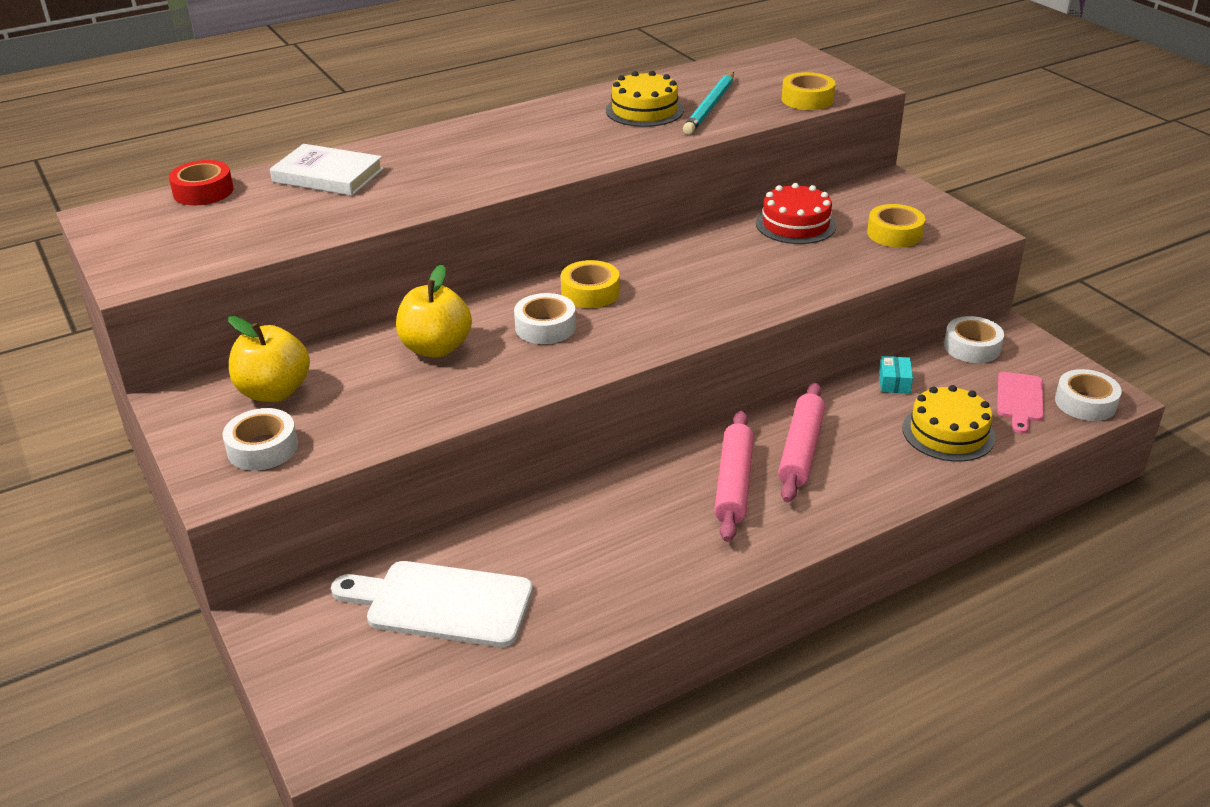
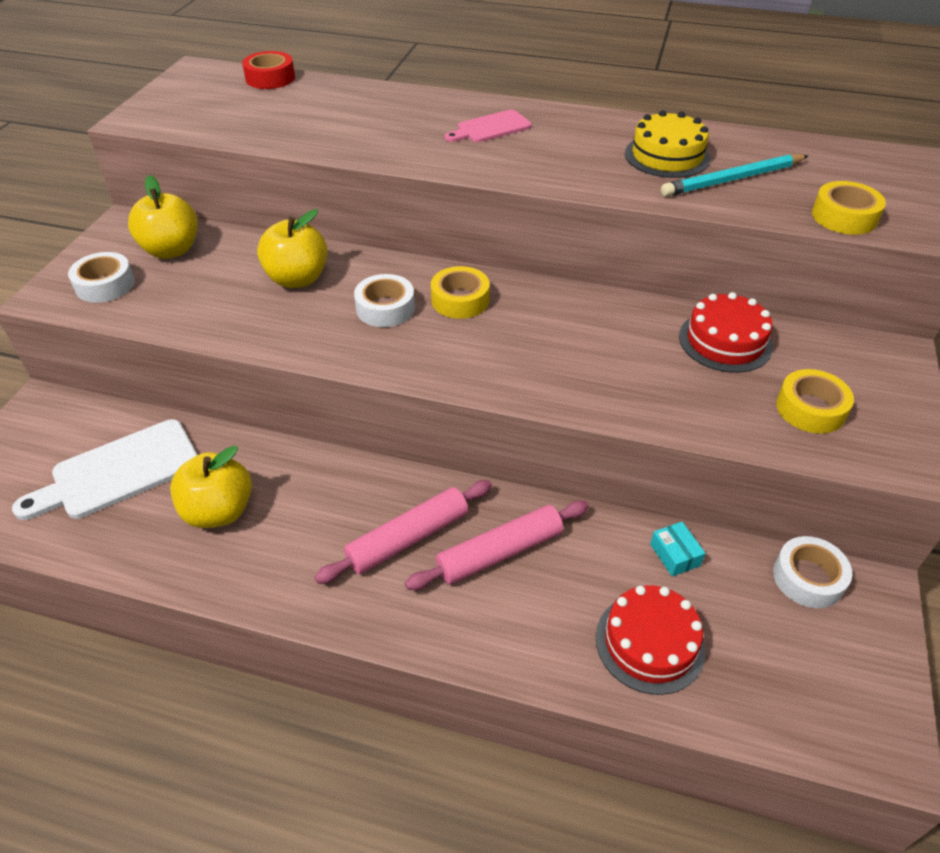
camera: 45 degrees right, 10 degrees up
white book [270,144,384,196] -> none
white cutting board [331,561,533,647] -> white cutting board turned 90 degrees counterclockwise [12,419,198,520]
turquoise box [879,356,913,394] -> turquoise box turned 75 degrees counterclockwise [650,522,706,577]
yellow cake [902,385,996,462] -> red cake [596,585,706,695]
pink cutting board [997,372,1044,434] -> pink cutting board moved to [445,109,532,142]
white tape [1055,369,1122,421] -> none
none -> yellow apple [170,446,252,528]

